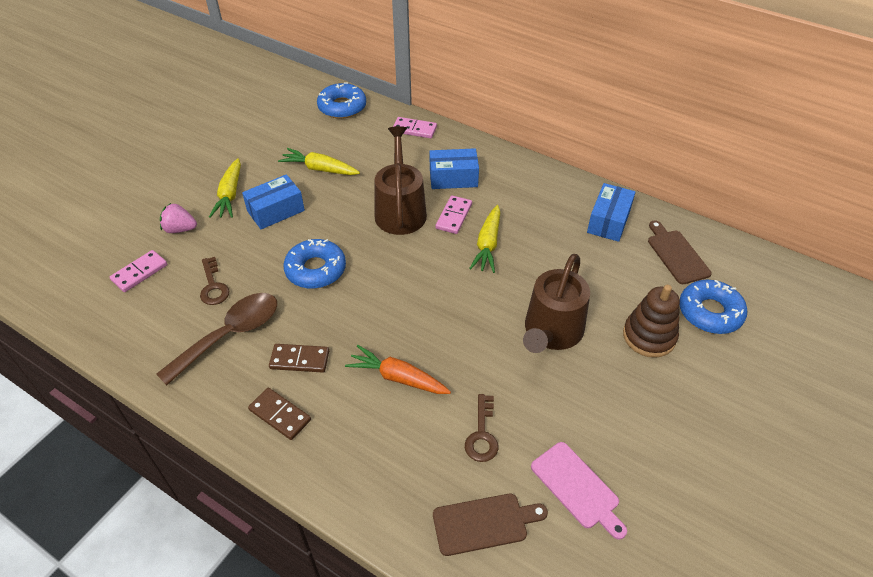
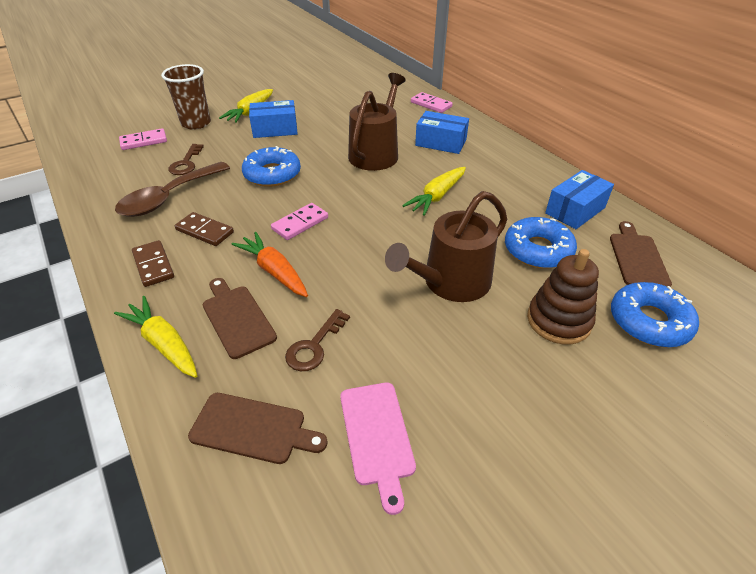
camera: 25 degrees right, 5 degrees down
brown spoon [156,293,277,385] -> brown spoon turned 150 degrees clockwise [115,162,230,217]
pink strawberry [160,203,197,233] -> brown cup [161,64,211,130]
yellow carrot [278,148,360,175] -> yellow carrot moved to [114,296,197,378]
blue donut [317,82,366,119] -> blue donut moved to [505,217,577,269]
pink domino [436,195,472,234] -> pink domino moved to [271,203,328,240]
none -> brown cutting board [203,278,277,359]

